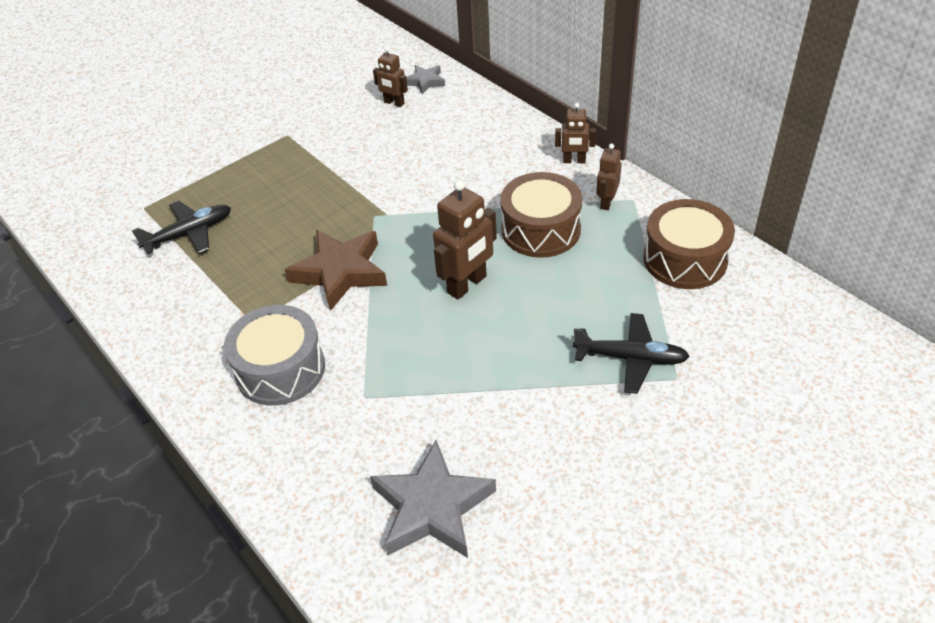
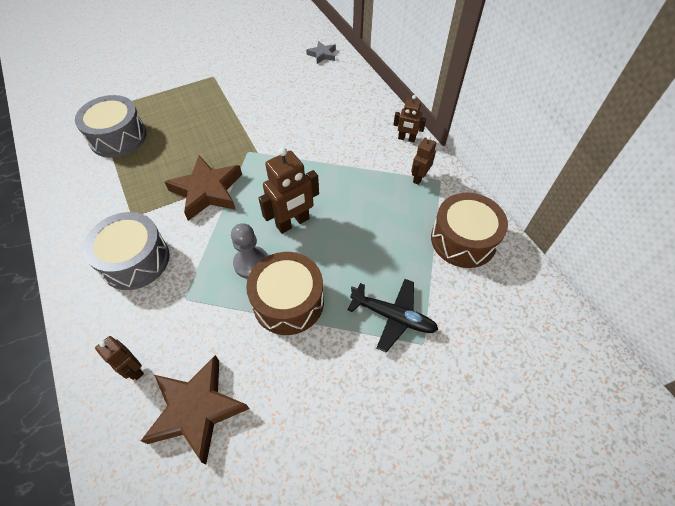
camera: 10 degrees right, 10 degrees up
black plane [132,201,231,254] -> grey drum [75,95,147,158]
grey star [370,440,496,558] -> brown star [141,355,249,464]
brown robot [373,47,408,107] -> brown robot moved to [95,336,144,380]
brown drum [500,172,582,258] -> brown drum moved to [246,252,324,335]
none -> grey pawn [231,223,268,279]

